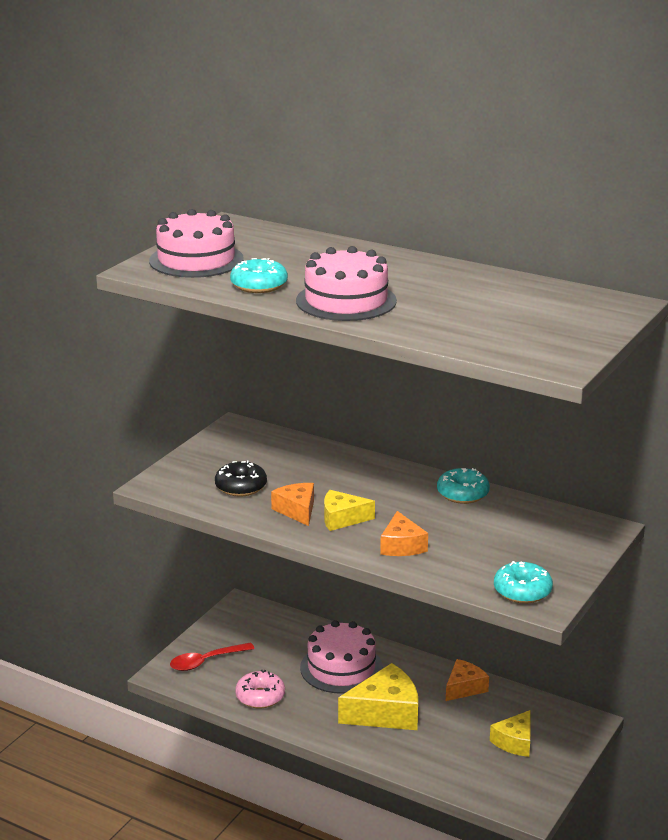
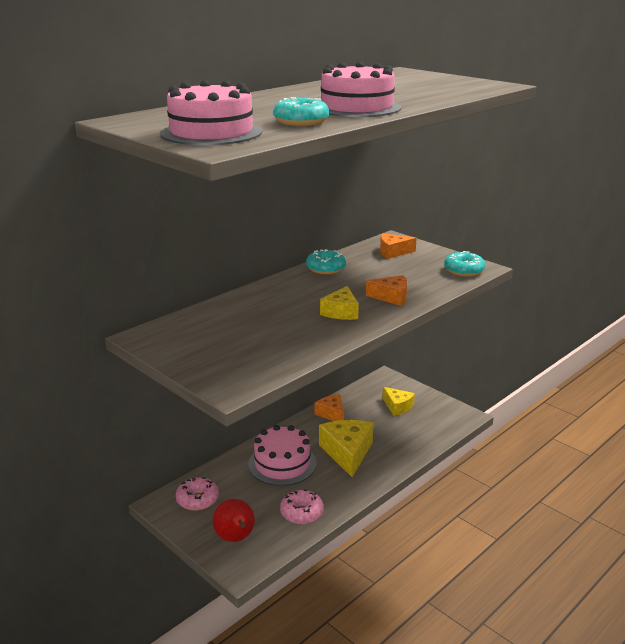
camera: 75 degrees left, 0 degrees up
red spoon [170,642,255,671] -> red pear [213,499,255,542]
black donut [215,460,267,497] -> none
orange cheese [271,483,314,526] -> orange cheese moved to [380,233,417,259]
none -> pink donut [176,477,219,511]

